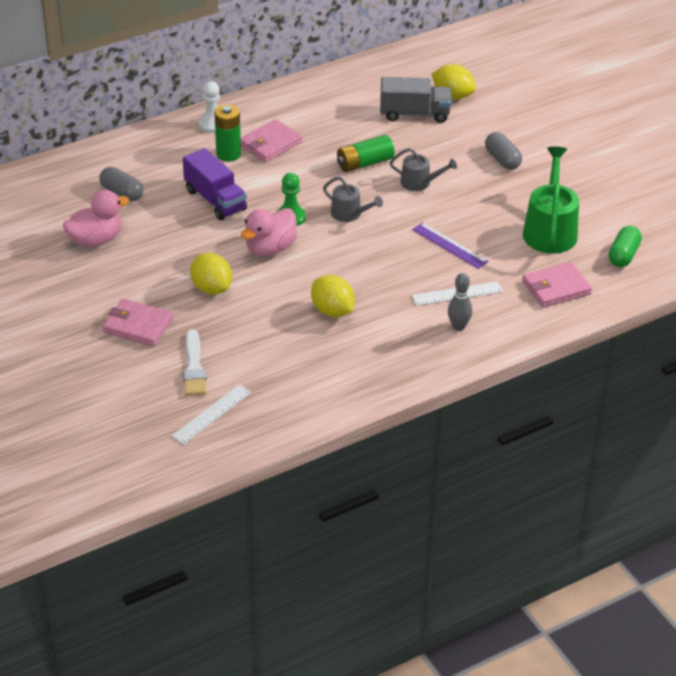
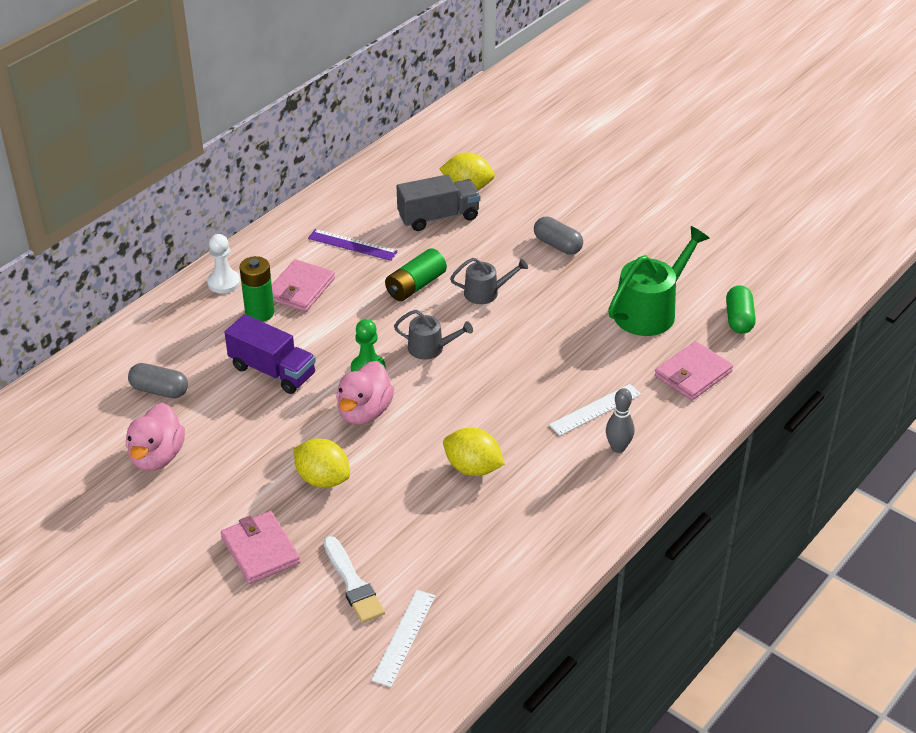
camera: 20 degrees left, 0 degrees up
pink duck [63,190,129,247] -> pink duck turned 150 degrees clockwise [126,403,185,471]
pink wallet [102,299,174,346] -> pink wallet turned 60 degrees clockwise [221,511,300,584]
purple ruler [412,222,488,269] -> purple ruler moved to [308,229,398,261]
green watering can [523,146,579,253] -> green watering can turned 60 degrees clockwise [608,226,710,336]

